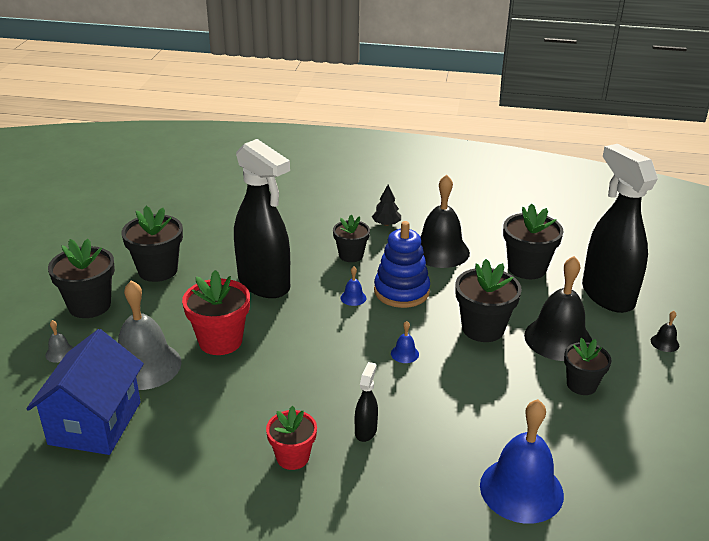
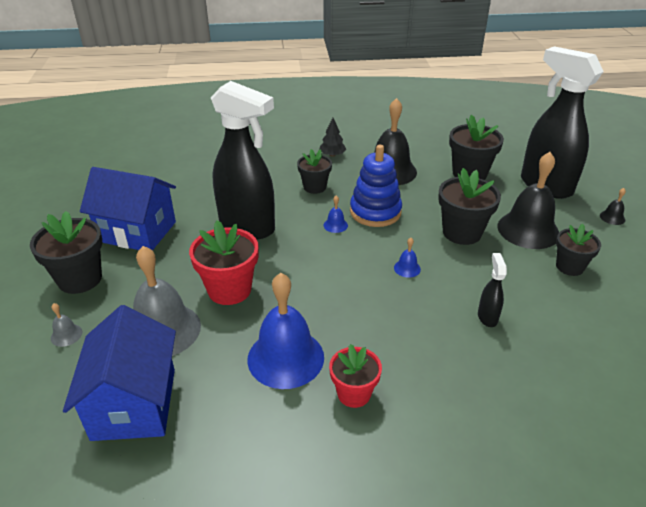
camera: 15 degrees left, 5 degrees up
black flower pot [122,206,183,282] -> blue house [80,167,176,251]
black spray bottle [355,362,378,442] -> black spray bottle moved to [478,253,507,327]
blue bell [480,399,564,524] -> blue bell moved to [247,273,324,389]

